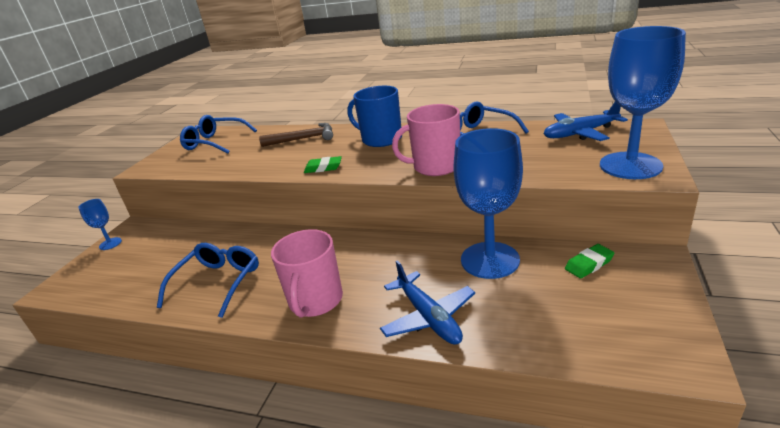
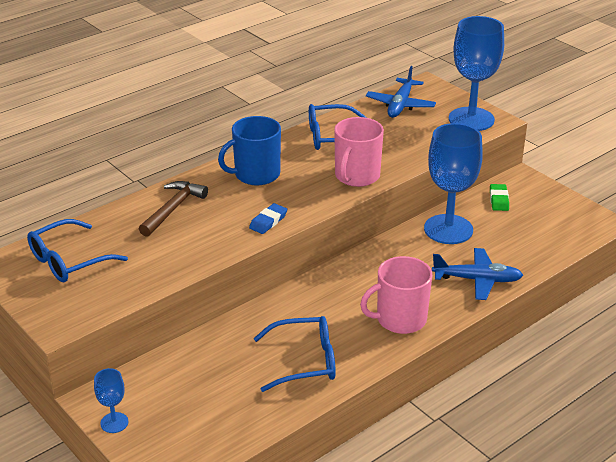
camera: 60 degrees left, 5 degrees up
blue glasses [157,243,259,318] -> blue glasses turned 120 degrees clockwise [254,316,336,392]
pink mug [271,229,343,318] -> pink mug turned 120 degrees clockwise [360,256,432,334]
green eraser [304,156,342,173] -> blue eraser [249,203,287,234]

